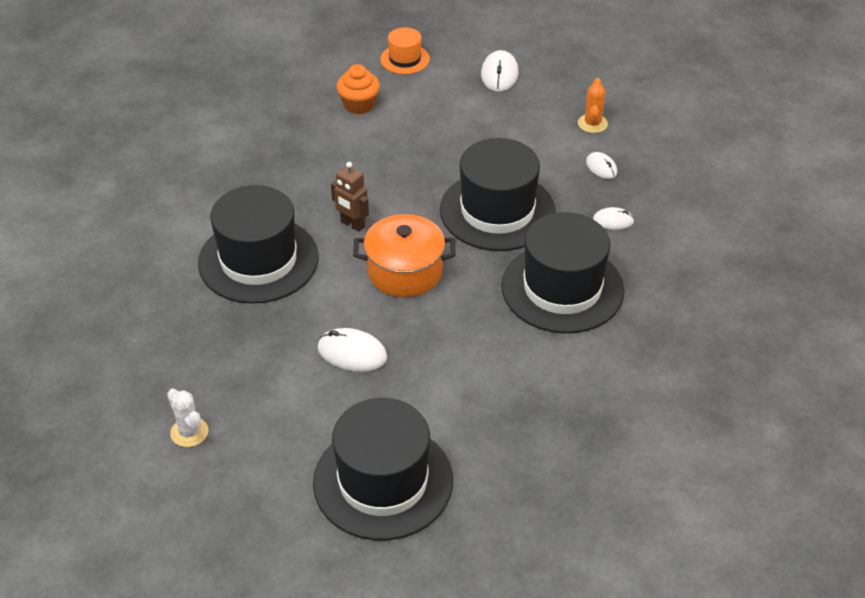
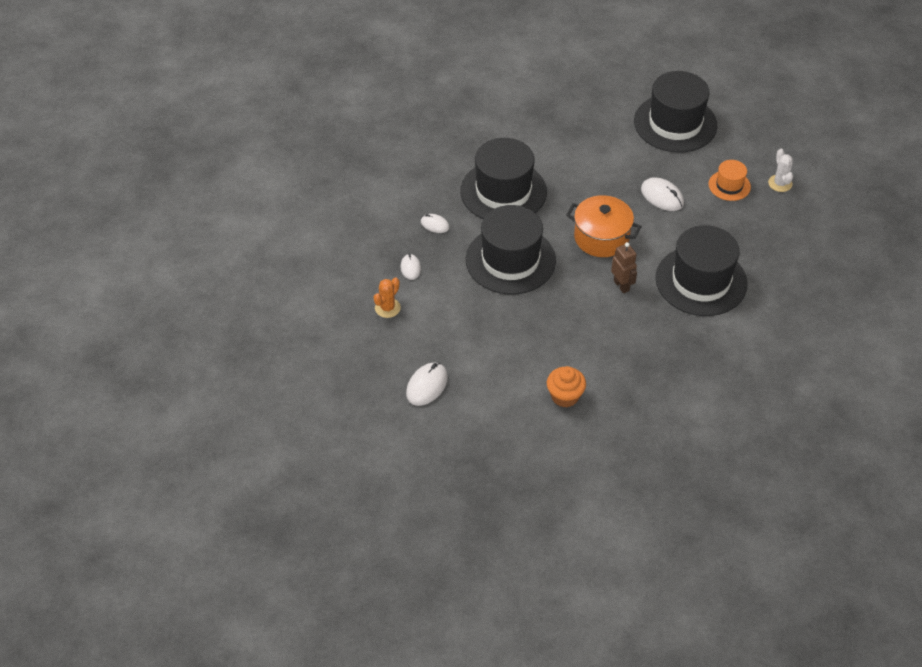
camera: 155 degrees left, 5 degrees up
orange hat [380,27,430,74] -> orange hat moved to [708,160,751,201]

